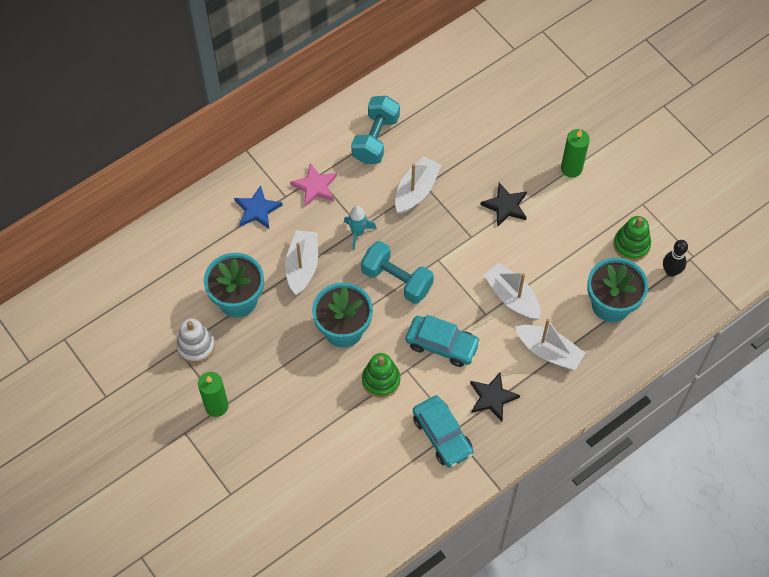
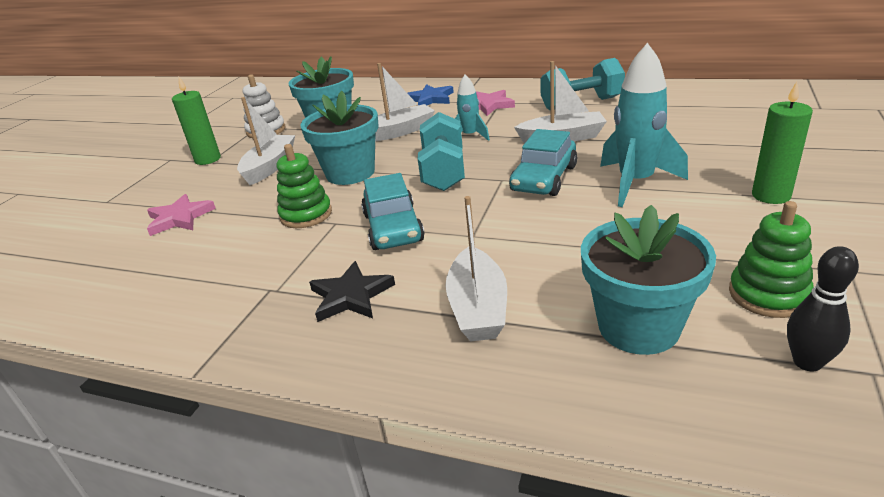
camera: 60 degrees right, 30 degrees down
turquoise car [413,395,474,468] -> turquoise car moved to [509,129,577,196]
black star [480,183,527,227] -> turquoise rocket [600,43,688,207]
white boat [484,263,541,320] -> white boat moved to [237,97,295,185]
none -> pink star [147,194,216,236]

